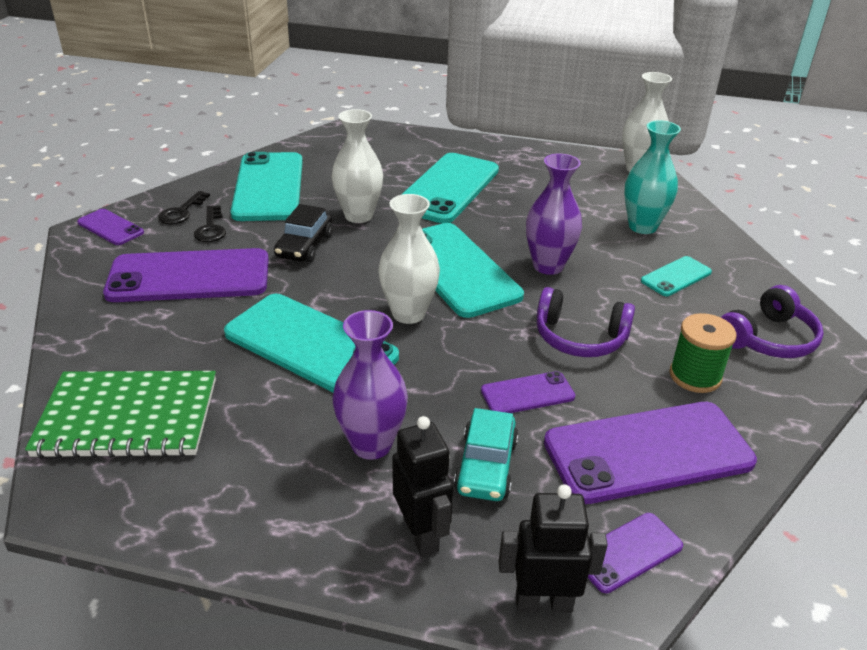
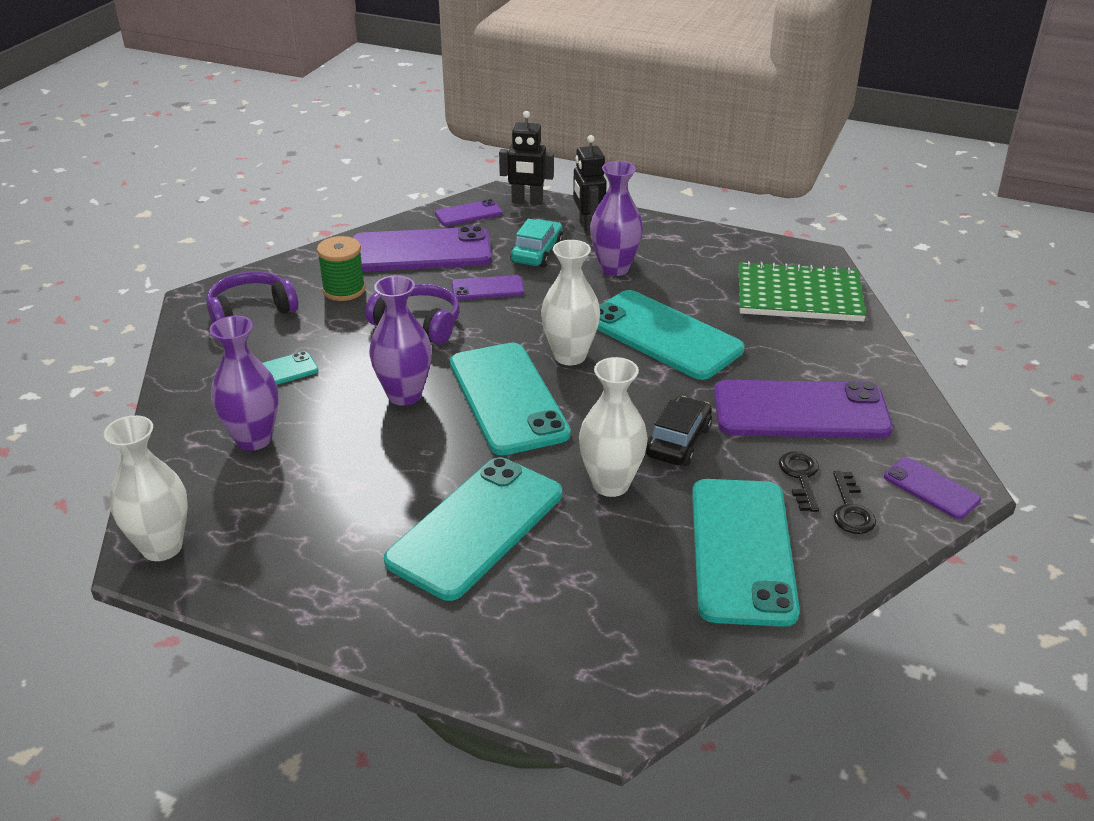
camera: 170 degrees left, 0 degrees up
black key [158,191,210,225] -> black key turned 150 degrees clockwise [833,471,876,534]
turquoise vase [624,120,681,234] -> purple vase [210,316,279,451]

